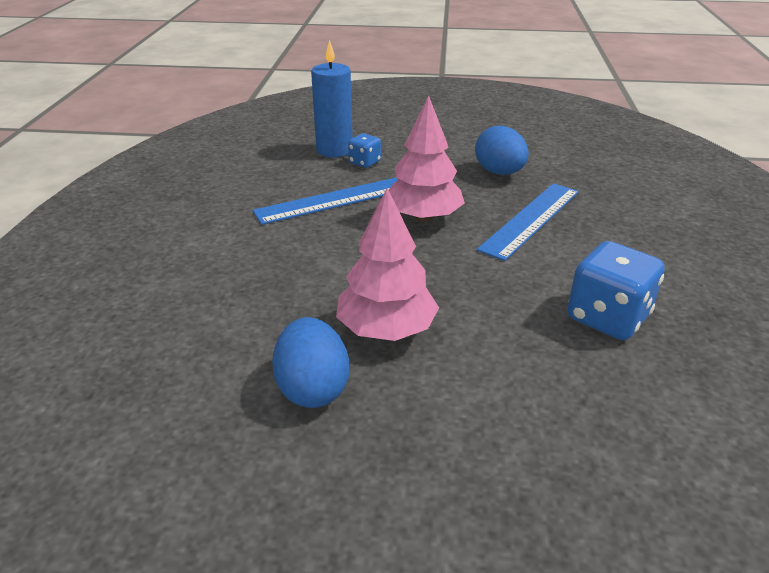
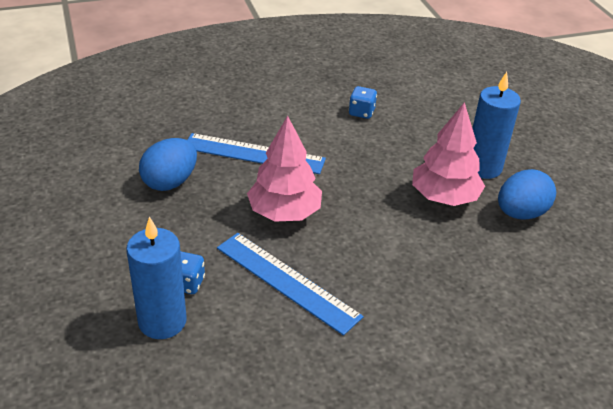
camera: 115 degrees left, 5 degrees up
blue dice [567,241,665,340] -> blue dice [349,86,377,119], size x0.54
none -> blue candle [472,72,521,179]

